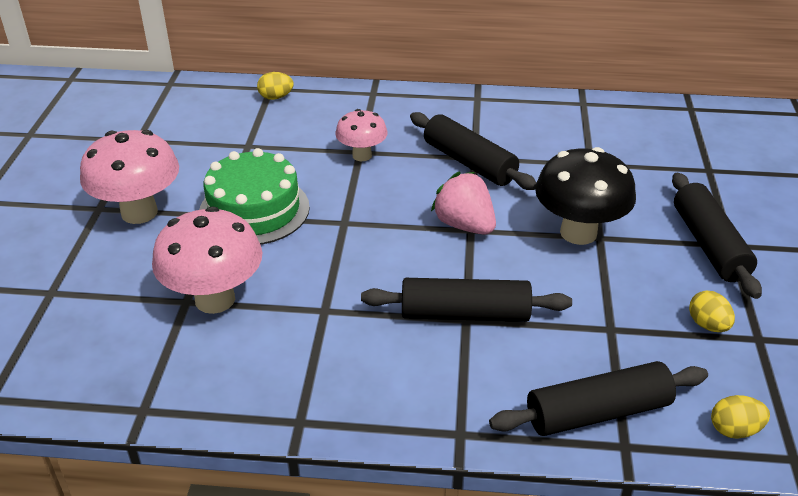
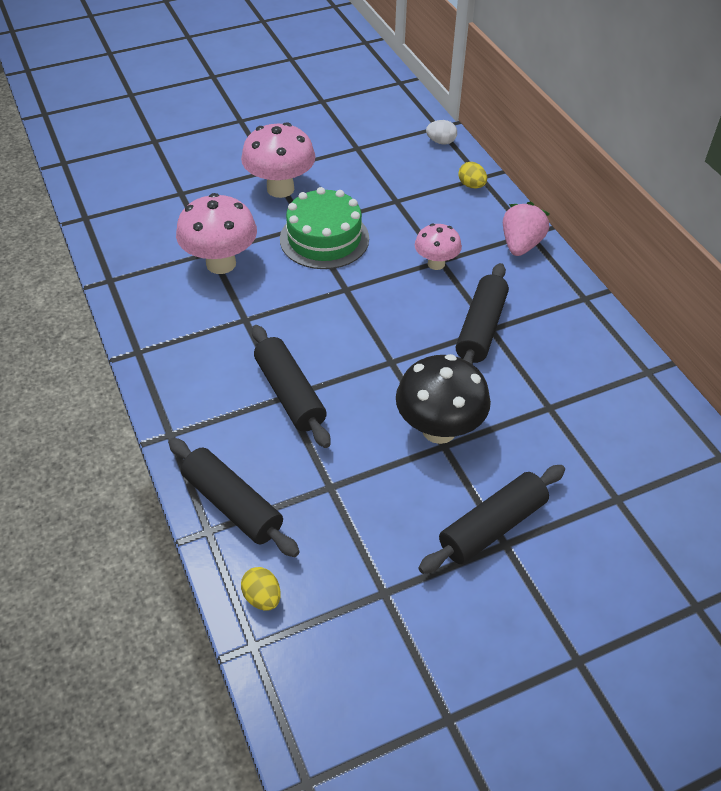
camera: 60 degrees right, 10 degrees up
pink strawberry [431,172,496,235] -> pink strawberry moved to [503,202,550,256]
yellow egg [689,291,735,332] -> none
none -> white egg [426,120,457,145]

